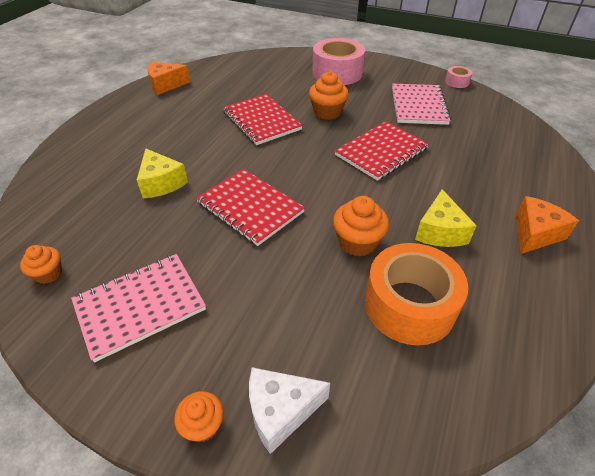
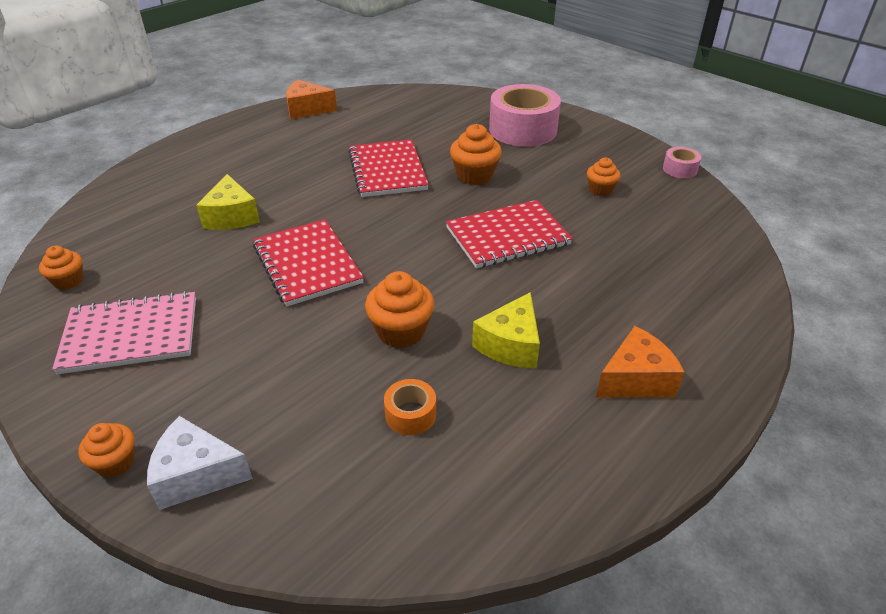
camera: 20 degrees right, 5 degrees down
orange tape [365,243,468,345] -> orange tape [384,379,436,435], size x0.45
pink notebook [392,84,451,125] -> orange cupcake [587,158,621,196]

